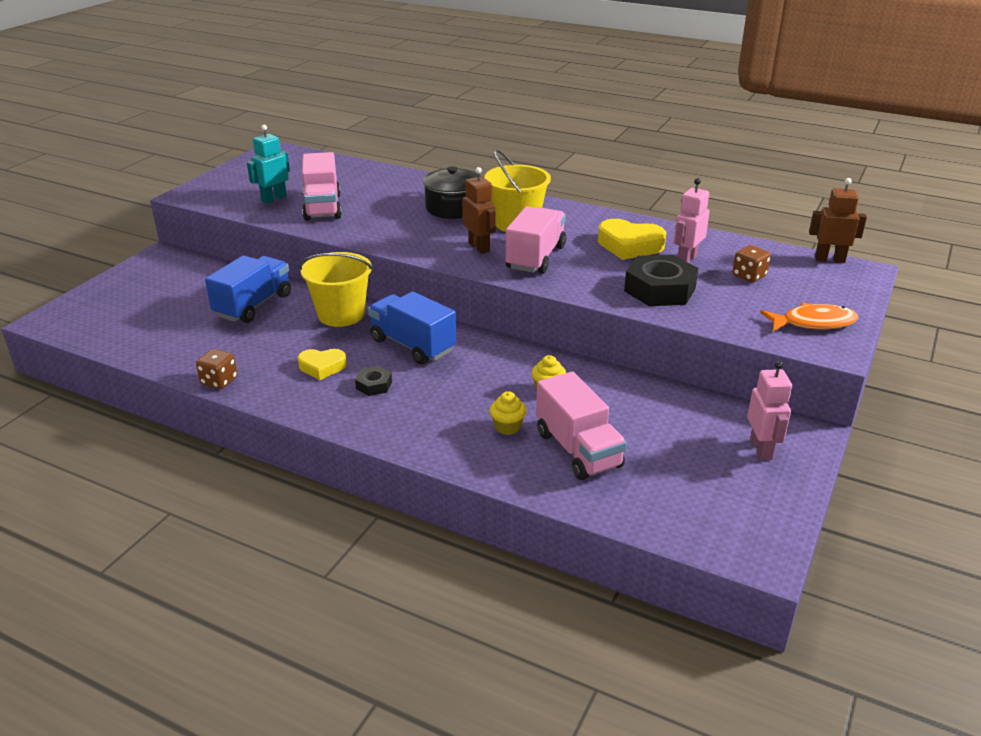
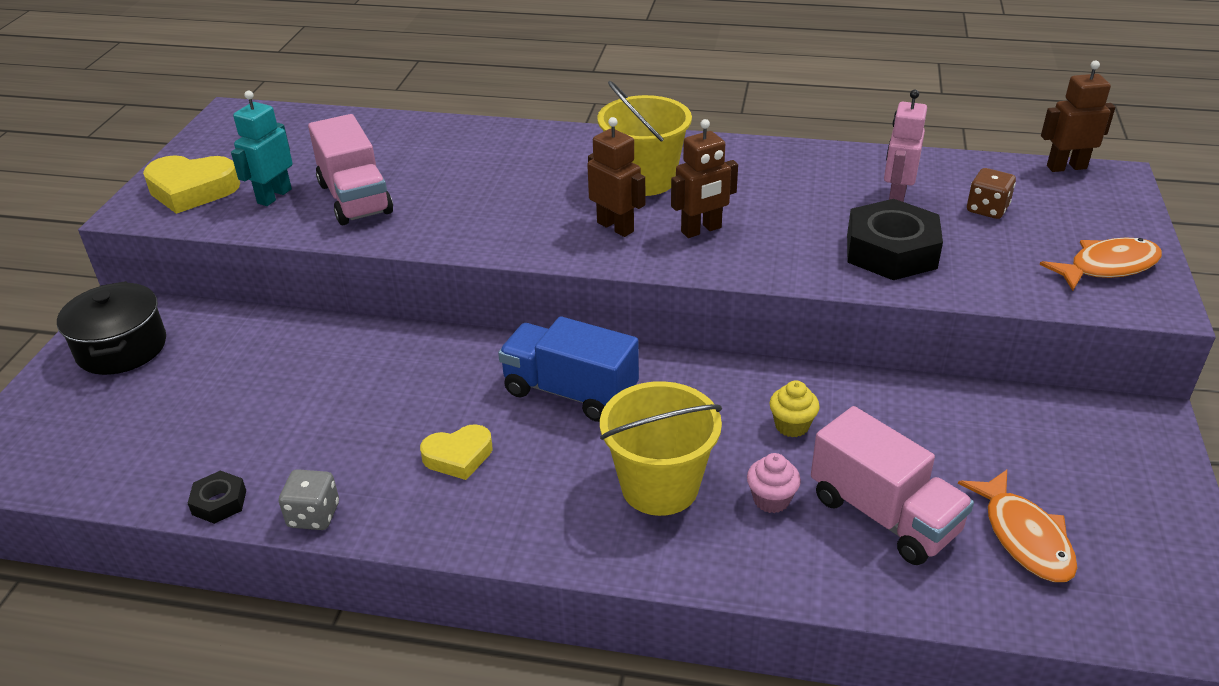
camera: 15 degrees left, 5 degrees up
brown dice [196,349,238,389] -> grey dice [279,469,339,530]
blue truck [205,256,291,323] -> none
yellow bucket [299,252,373,327] -> yellow bucket moved to [600,381,722,516]
black nut [355,366,392,396] -> black nut moved to [188,470,246,524]
black pot [423,166,478,219] -> black pot moved to [57,281,166,375]
yellow cupcake [490,391,526,435] -> pink cupcake [747,453,801,513]
pink truck [506,206,566,274] -> brown robot [671,119,738,238]
yellow heart [598,219,666,260] -> yellow heart moved to [143,155,240,214]
pink robot [747,361,792,460] -> none
none -> orange fish [958,470,1077,582]

